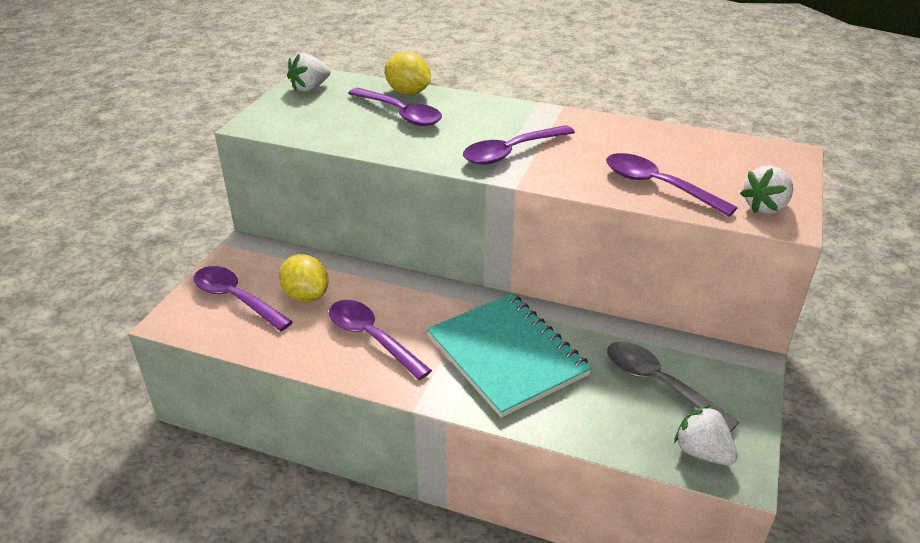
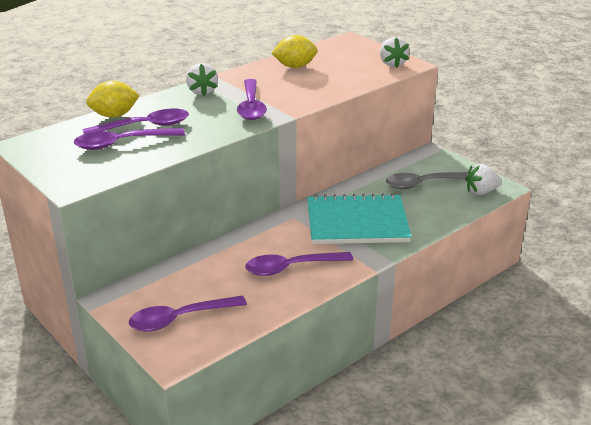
camera: 60 degrees left, 5 degrees down
yellow lemon [279,254,329,302] -> yellow lemon moved to [271,35,318,68]
white strawberry [287,53,330,92] -> white strawberry moved to [186,63,218,96]
purple spoon [606,153,738,216] -> purple spoon moved to [74,128,185,150]

